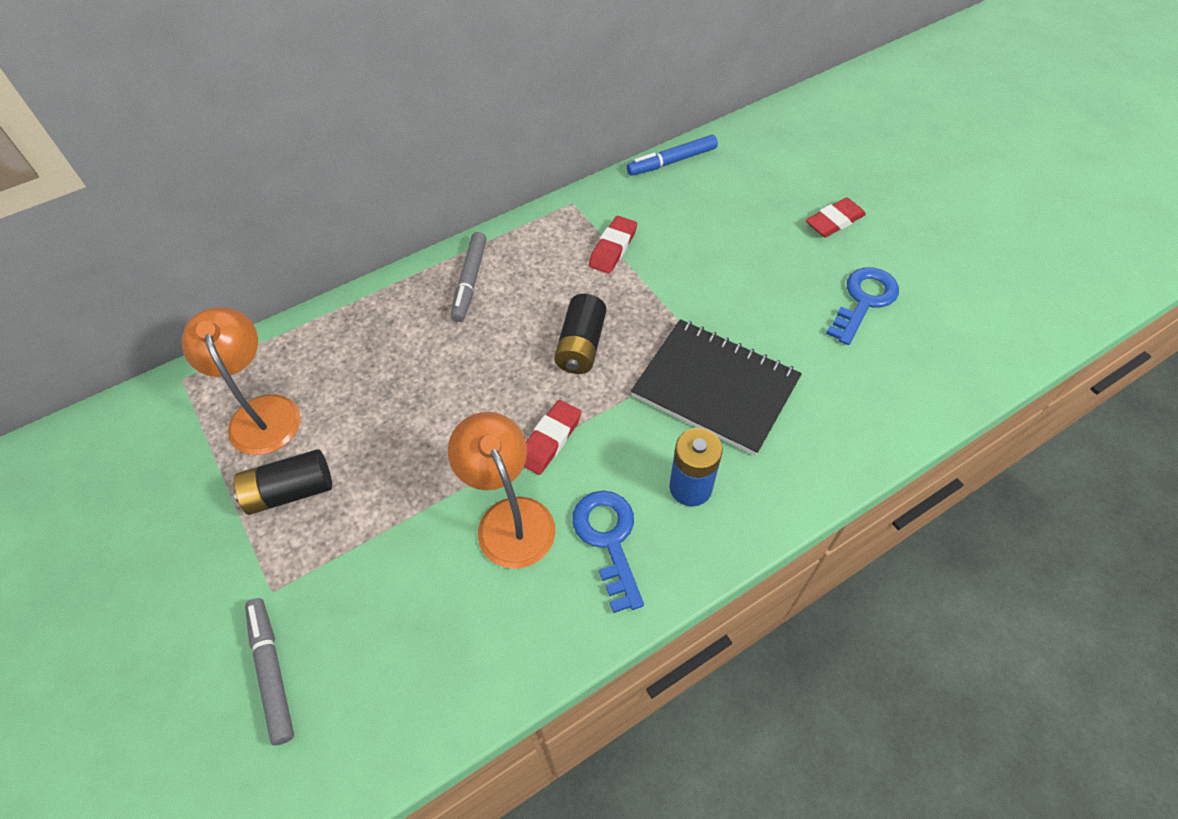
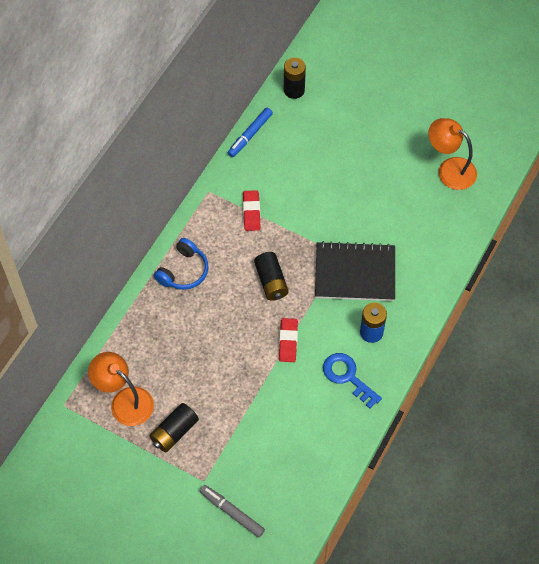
camera: 30 degrees left, 5 degrees up
orange lamp [448,412,555,569] -> orange lamp moved to [428,118,477,190]
grey marker [451,232,487,322] -> blue headphones [154,238,208,290]
red eraser [806,197,866,237] -> none
blue key [826,267,899,345] -> none
none -> black battery [284,57,306,99]

